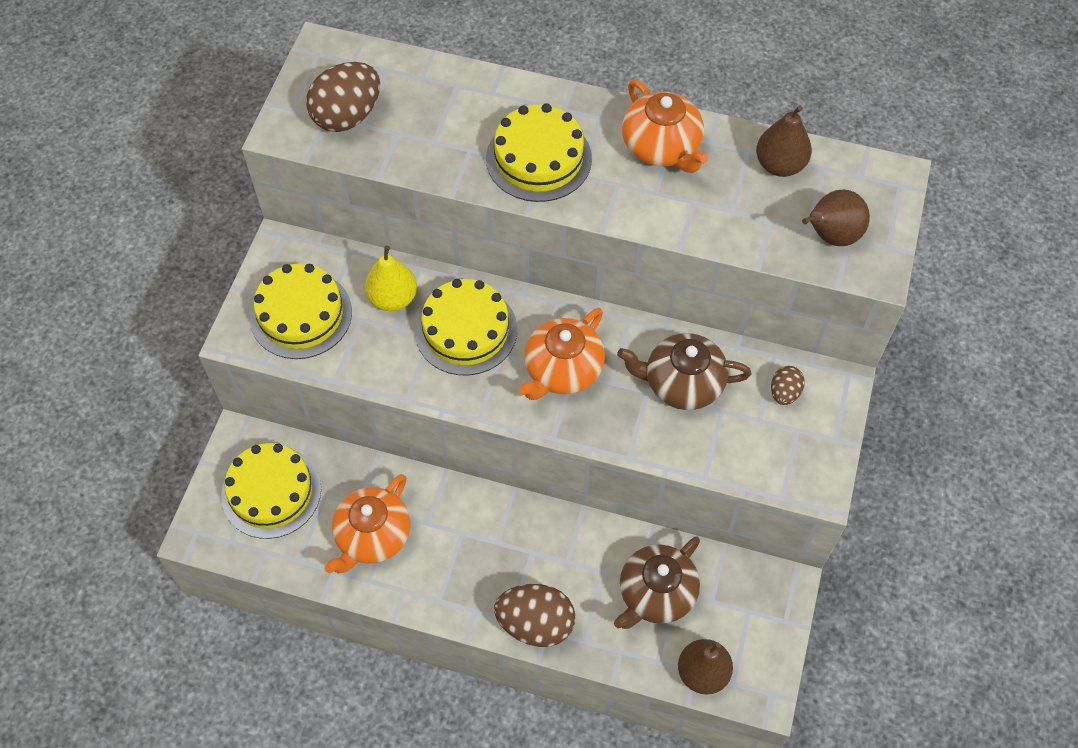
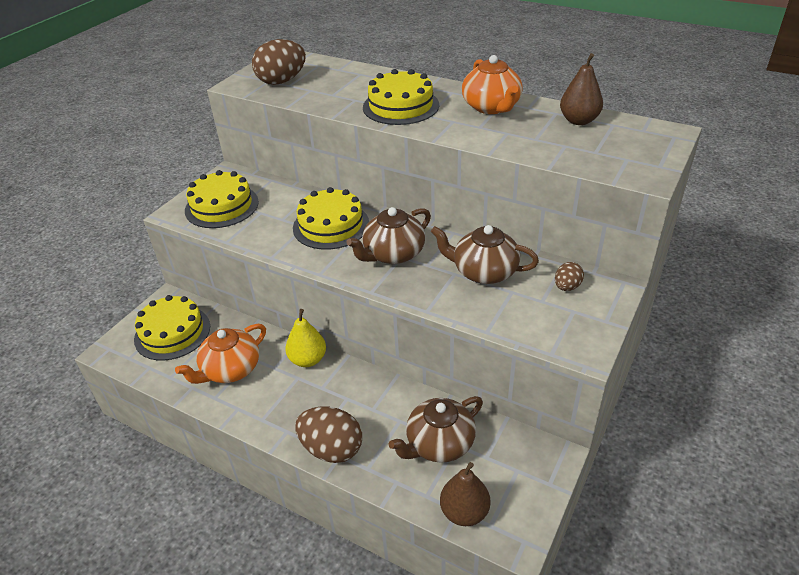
camera: 15 degrees right, 20 degrees down
yellow pear [365,246,417,311] -> yellow pear moved to [285,309,326,367]
orange teapot [519,308,605,400] -> brown teapot [346,207,431,264]
brown pear [802,190,870,246] -> none

